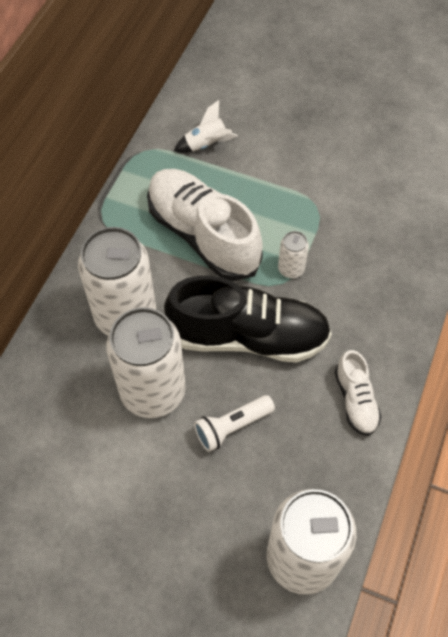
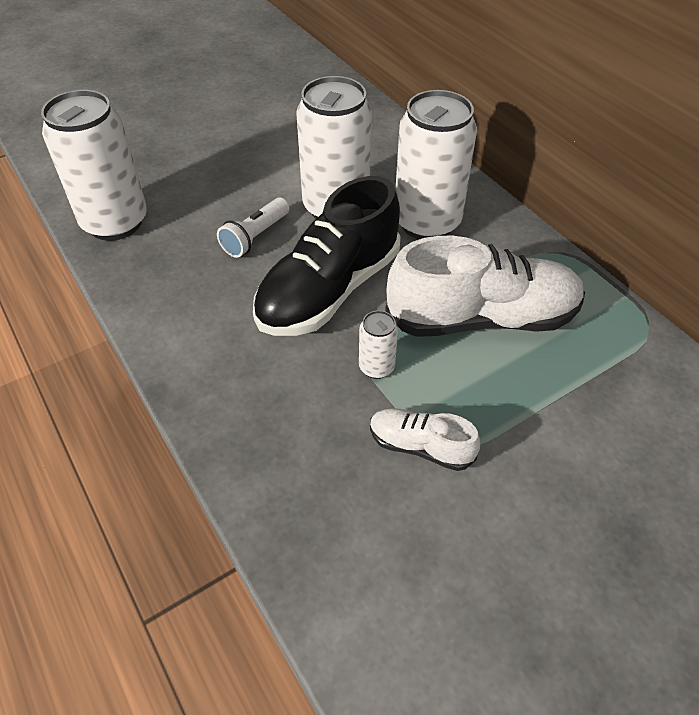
camera: 125 degrees right, 10 degrees down
white rocket [174,100,238,153] -> none
white flashlight [194,395,275,452] -> white flashlight turned 150 degrees counterclockwise [217,197,289,258]
white shoe [335,350,382,436] -> white shoe moved to [370,408,480,471]

